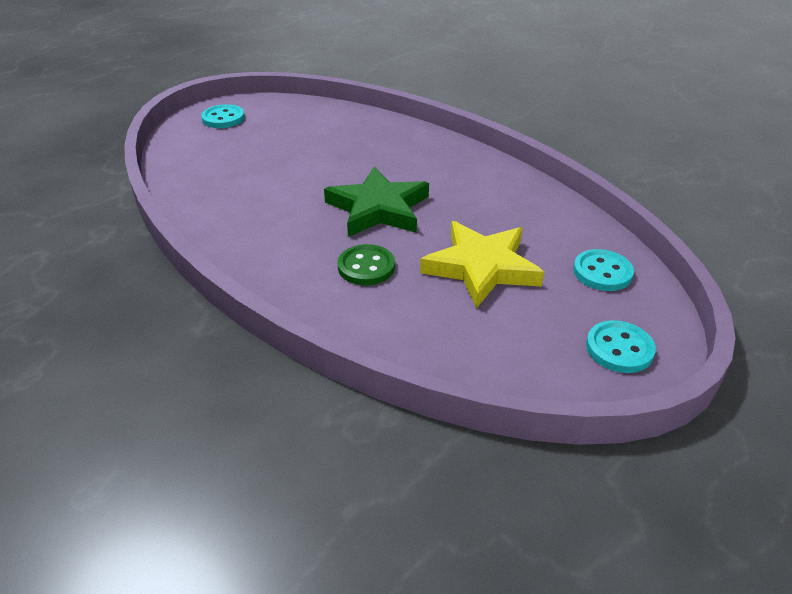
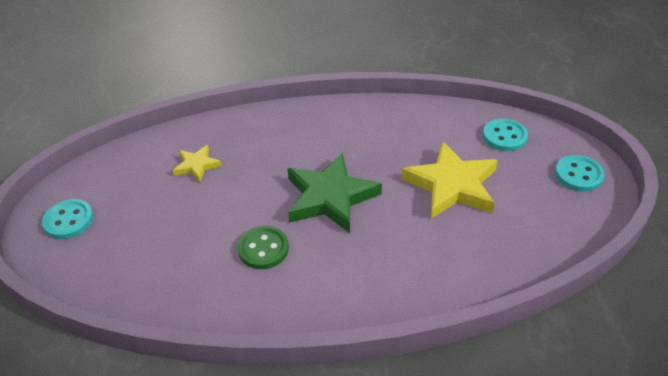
camera: 50 degrees left, 5 degrees up
green button [337,244,395,285] -> green button moved to [238,226,289,269]
none -> yellow star [173,145,221,182]

